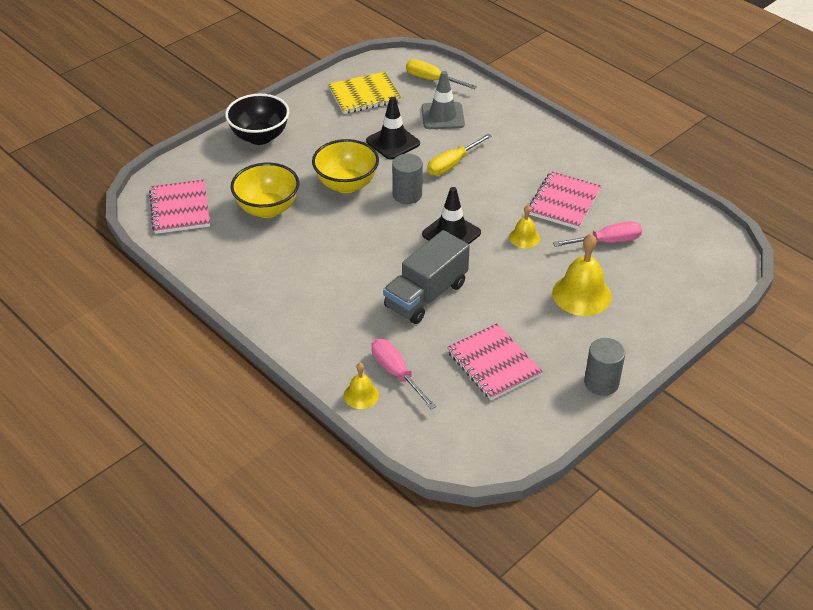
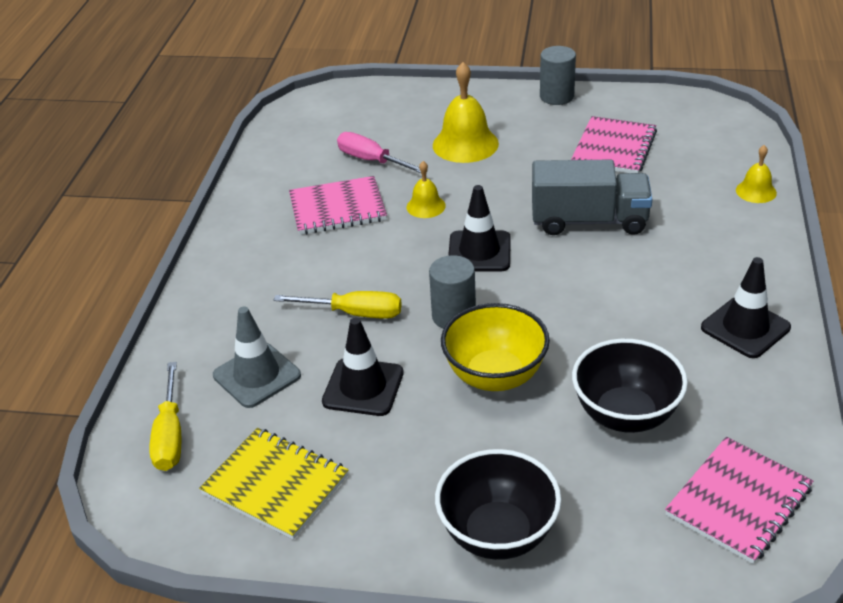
camera: 125 degrees left, 5 degrees down
yellow bowl [230,162,299,218] -> black bowl [572,339,688,433]
pink screwdriver [372,339,436,409] -> none
none -> black traffic cone [701,257,791,358]

